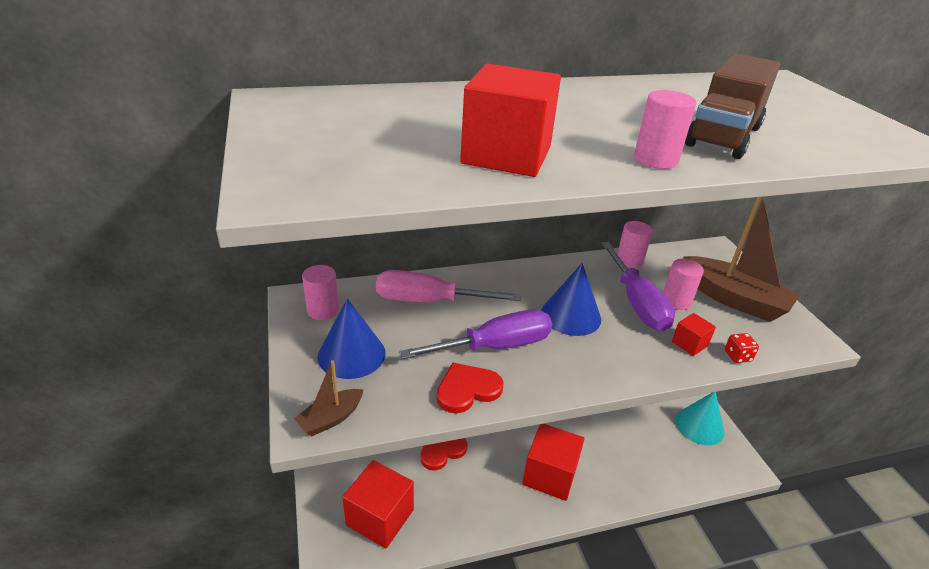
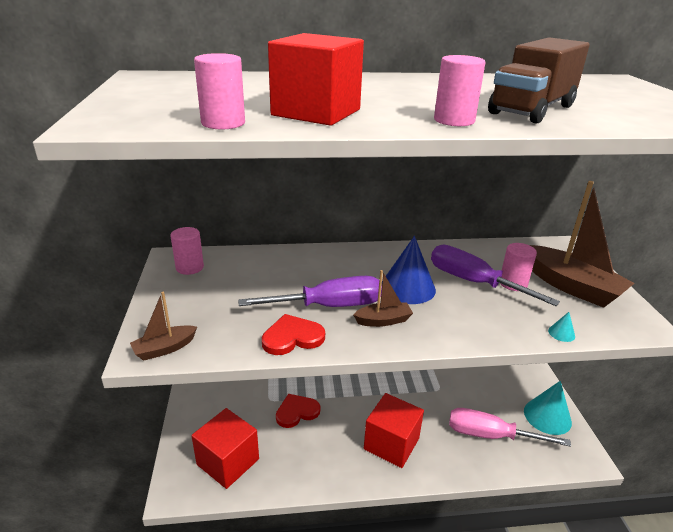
camera: 10 degrees right, 5 degrees down
blue cone [318,298,386,379] -> none
pink screwdriver [376,270,521,302] -> pink screwdriver moved to [449,408,571,447]
purple screwdriver [601,242,675,331] -> purple screwdriver turned 135 degrees clockwise [431,245,560,306]
pink cylinder [617,221,653,268] -> pink cylinder moved to [194,53,245,129]
red cube [672,313,716,356] -> none
red dice [725,333,759,363] -> turquoise cone [548,312,575,342]
none -> brown boat [353,270,413,327]

